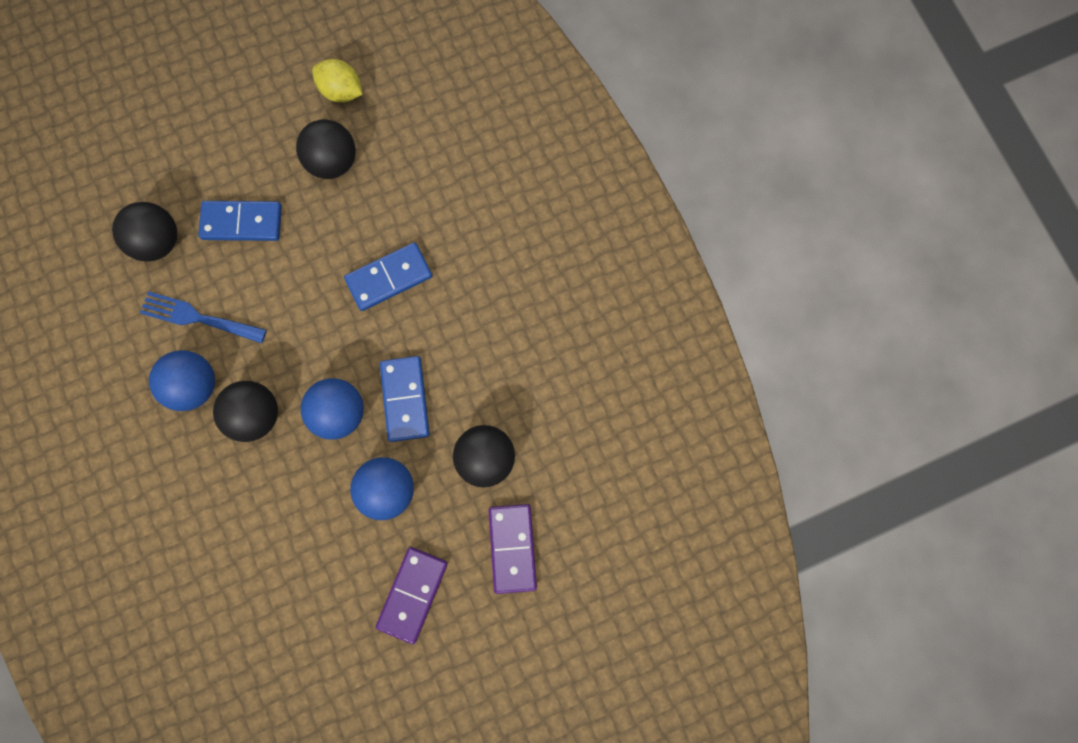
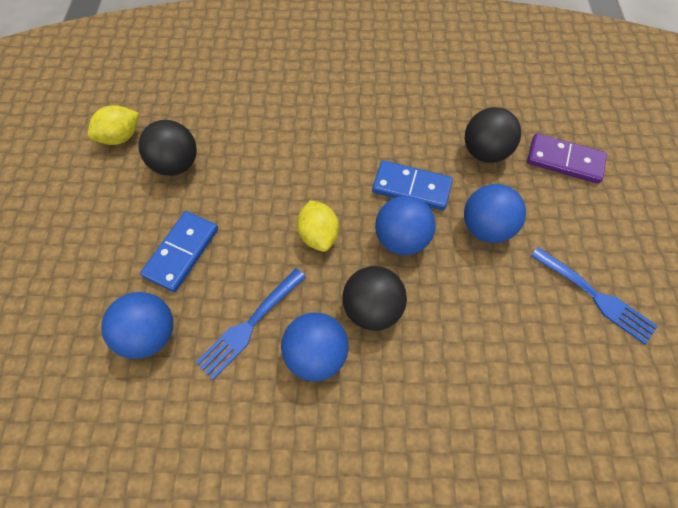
camera: 65 degrees left, 15 degrees down
black ball [112,202,177,262] -> blue ball [101,292,173,359]
blue domino [344,242,432,311] -> none
purple domino [376,547,448,644] -> none
none -> yellow lemon [297,200,339,252]
none -> blue fork [531,247,658,345]

